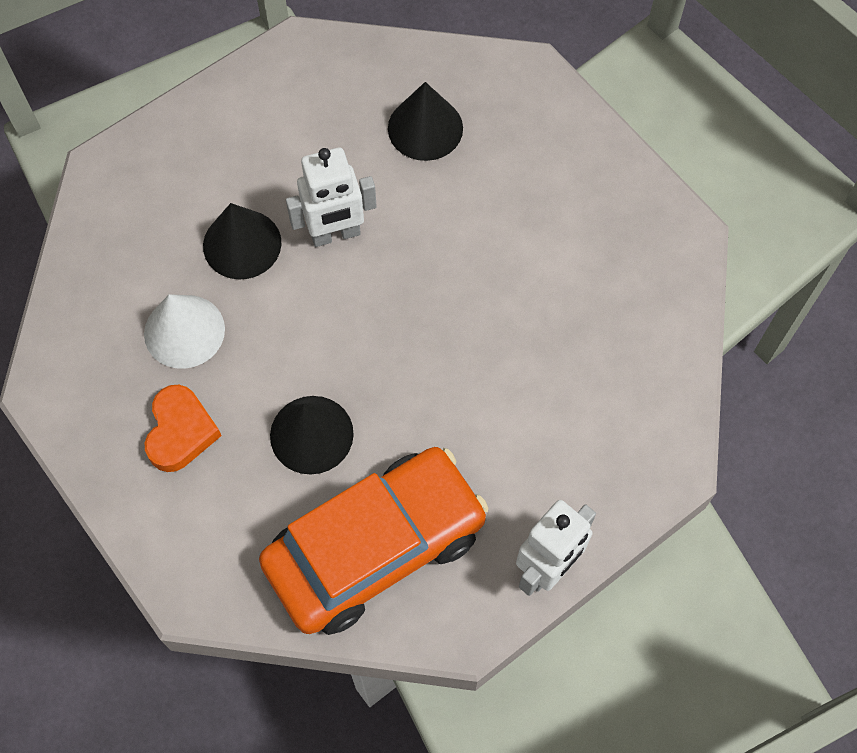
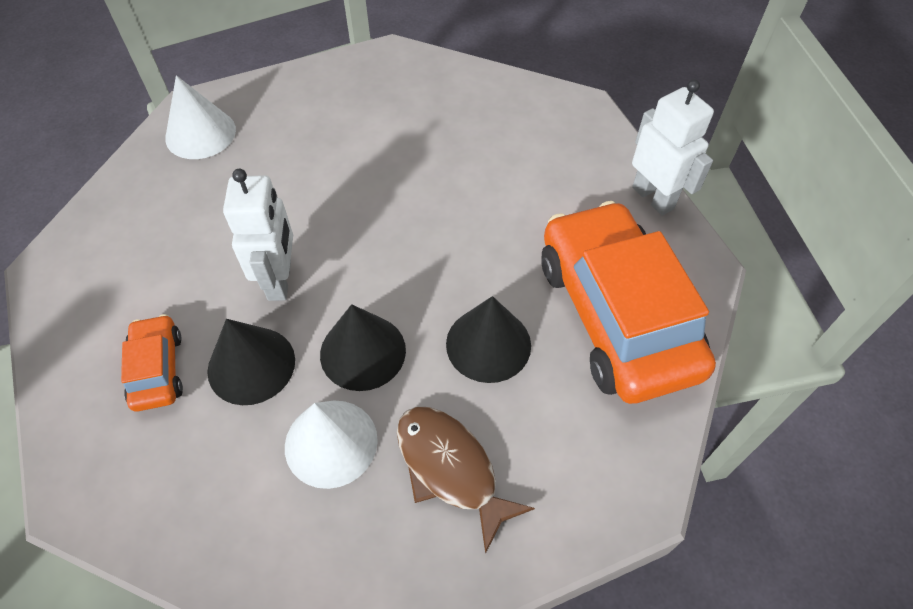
camera: 75 degrees left, 10 degrees down
orange heart [145,385,221,472] -> brown fish [397,407,535,554]
black cone [388,82,463,161] -> black cone moved to [320,304,406,391]
none -> orange car [121,314,183,411]
none -> white cone [165,75,236,159]

